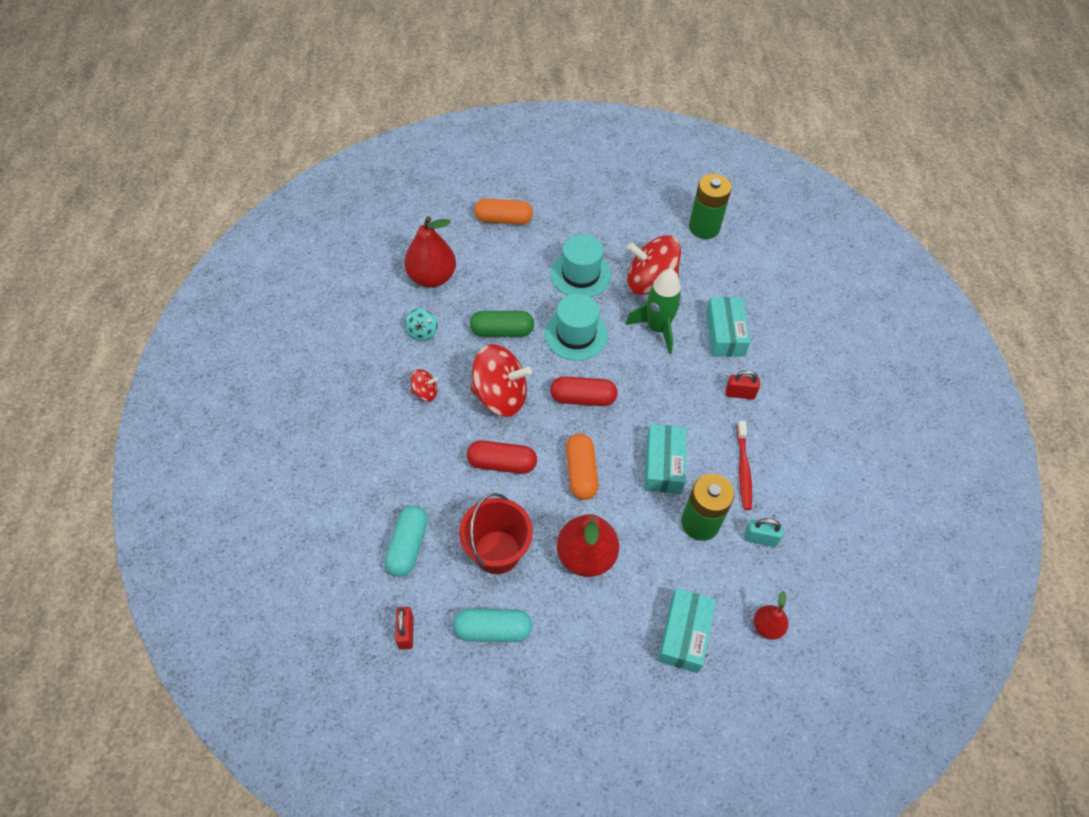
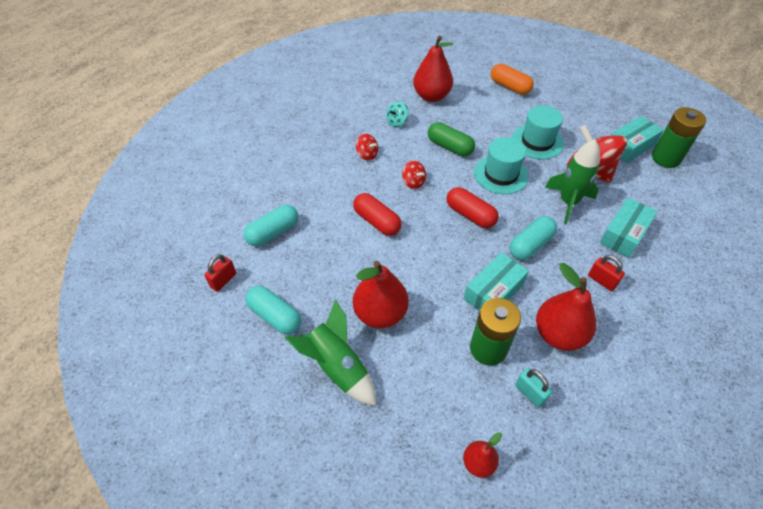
camera: 40 degrees right, 5 degrees down
red bucket [459,493,533,574] -> none
red spinning top [471,344,532,417] -> red spinning top [402,160,426,189], size x0.47
orange capsule [566,434,599,500] -> none
turquoise box [658,588,716,673] -> turquoise box moved to [611,116,664,163]
red toothbrush [737,421,752,510] -> red pear [536,263,596,351]
none -> green rocket [285,300,377,406]
none -> turquoise capsule [509,216,557,260]

